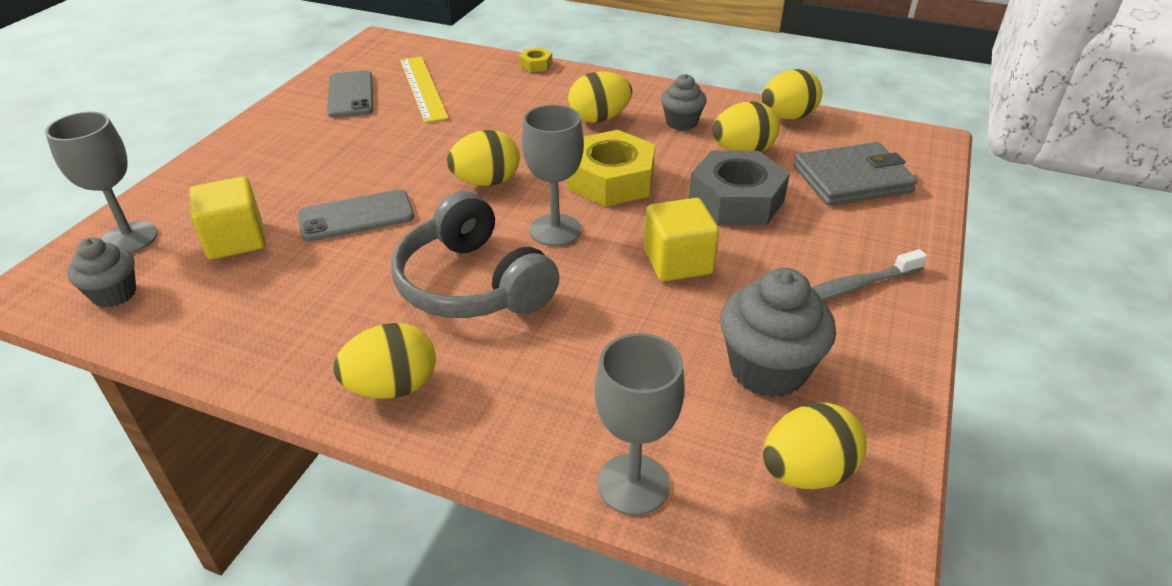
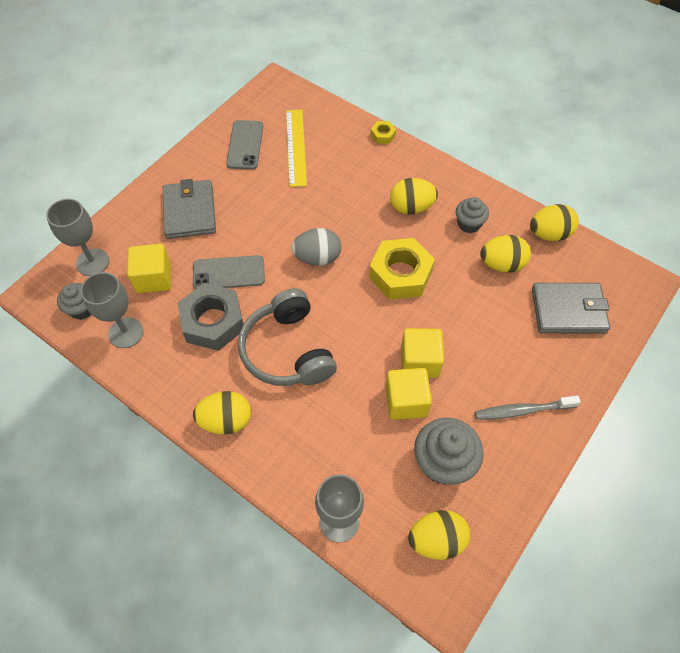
camera: 15 degrees right, 20 degrees up
yellow egg [447,130,520,186] -> grey egg [291,228,341,266]
grey goblet [522,105,584,246] -> grey goblet moved to [80,272,143,348]
grey nut [689,151,790,225] -> grey nut moved to [178,283,243,351]
none -> grey wallet [163,179,216,239]
none -> yellow cube [385,368,432,420]

